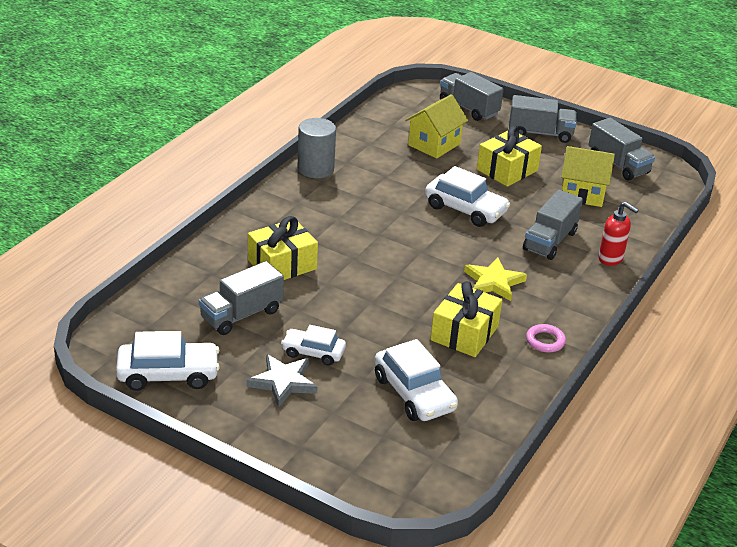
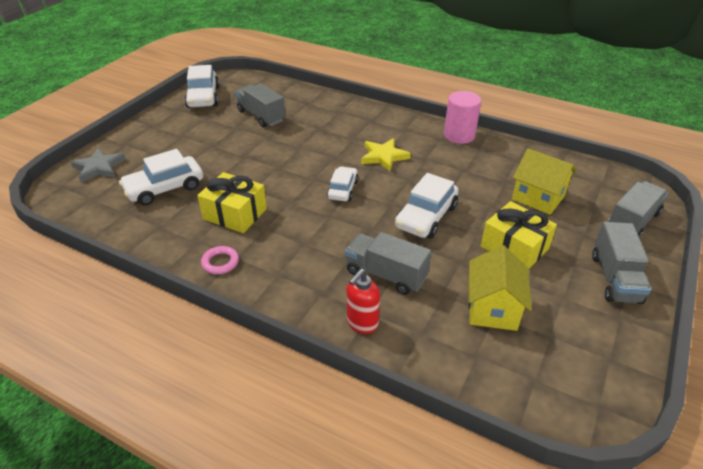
camera: 90 degrees right, 5 degrees up
grey star [247,354,318,408] -> grey star moved to [71,148,126,183]
yellow gift [248,216,318,280] -> none
white car [281,325,346,366] -> white car moved to [327,166,359,201]
grey cylinder [298,118,336,178] -> pink cylinder [444,91,481,144]
yellow star [464,257,527,301] -> yellow star moved to [361,138,411,172]
grey truck [588,118,655,180] -> none

